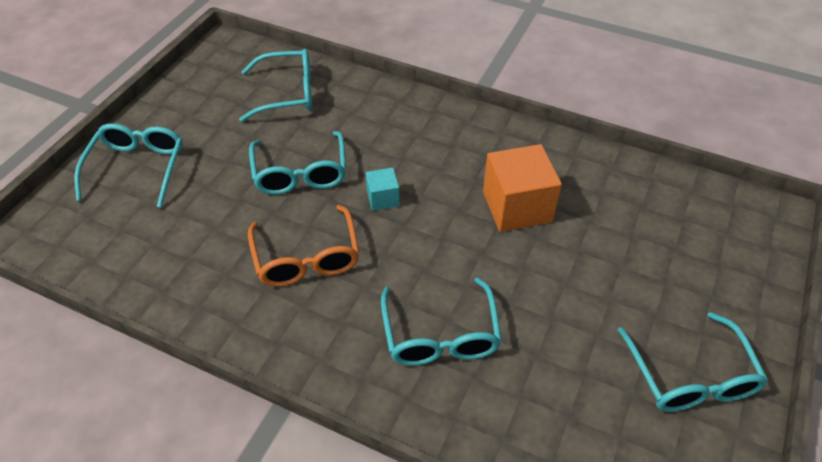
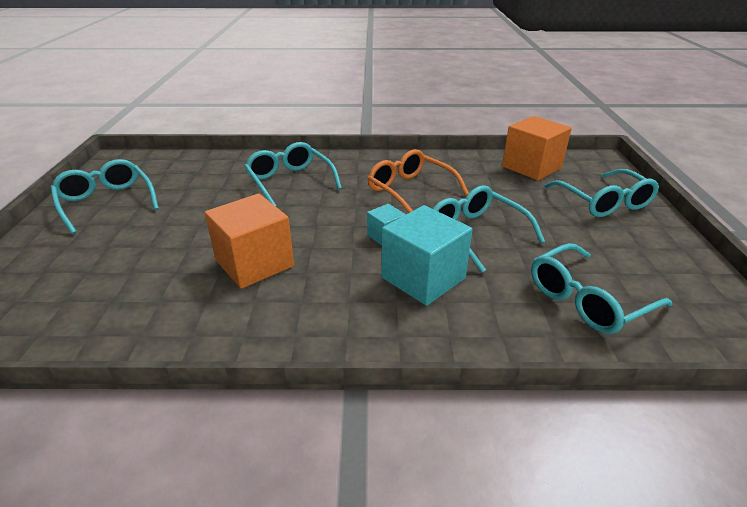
camera: 155 degrees right, 15 degrees down
none -> turquoise cube [381,205,472,306]
none -> orange cube [502,116,572,181]

